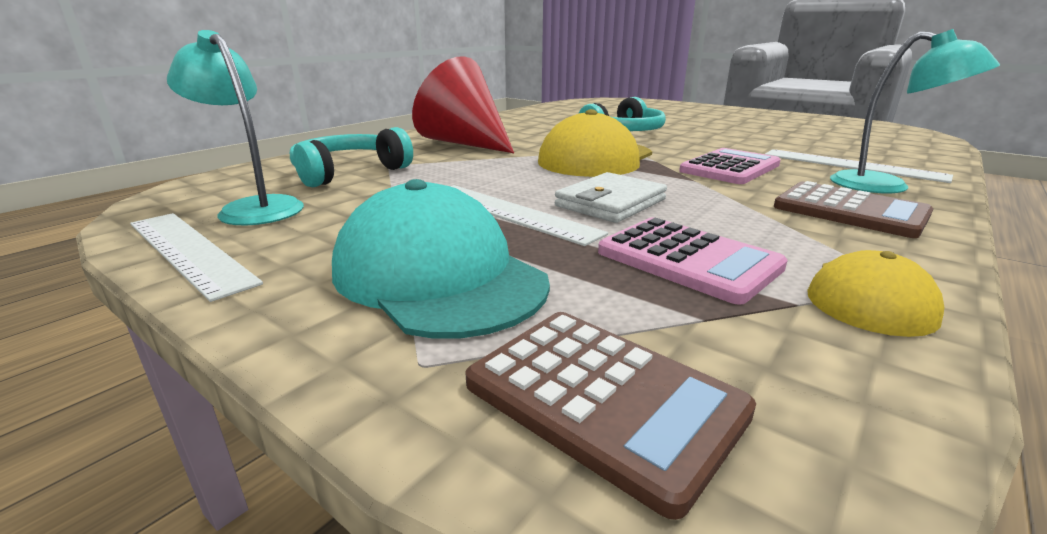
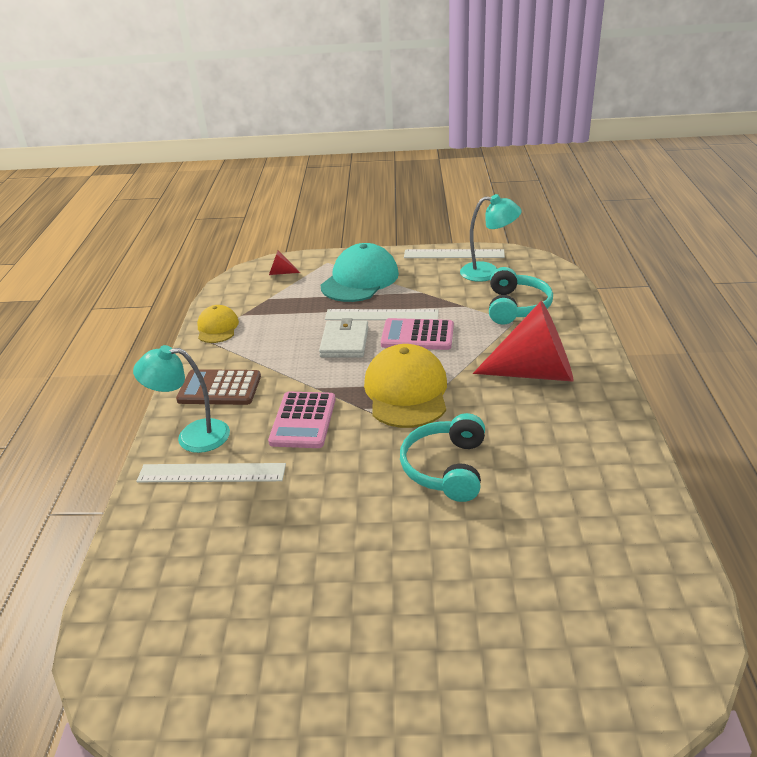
camera: 145 degrees right, 10 degrees up
turquoise cap [332,179,550,338] -> turquoise cap turned 75 degrees counterclockwise [320,243,399,302]
brown calculator [465,312,756,520] -> red cone [269,250,300,275]
pink calculator [598,217,788,305] -> pink calculator moved to [381,318,454,350]

